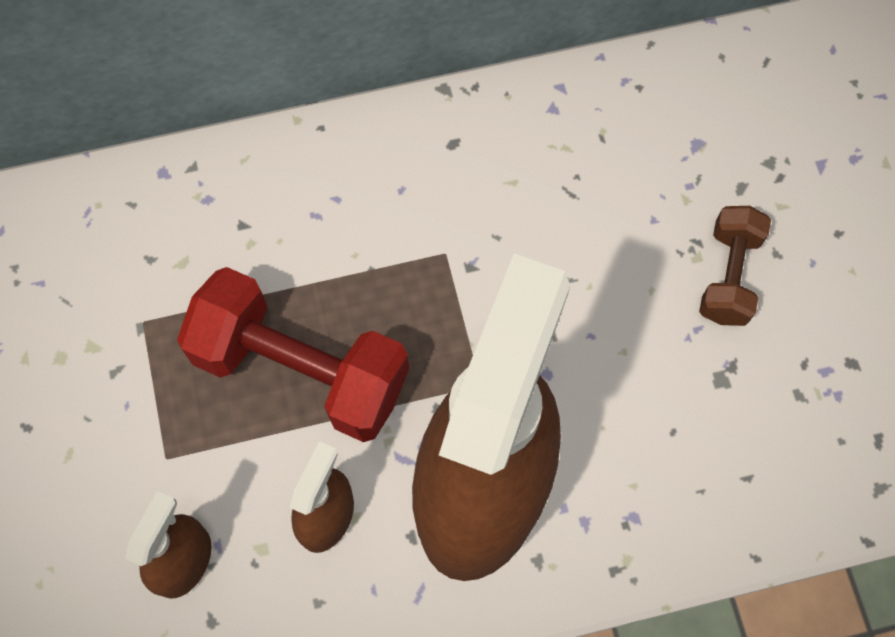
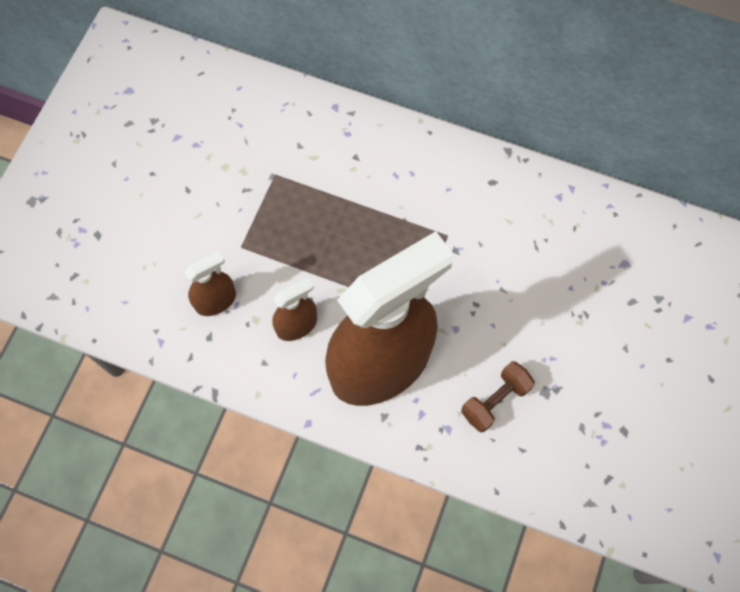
camera: 35 degrees right, 0 degrees up
red dumbbell [177,267,409,442] -> none
brown dumbbell [699,206,771,326] -> brown dumbbell moved to [461,361,535,432]

